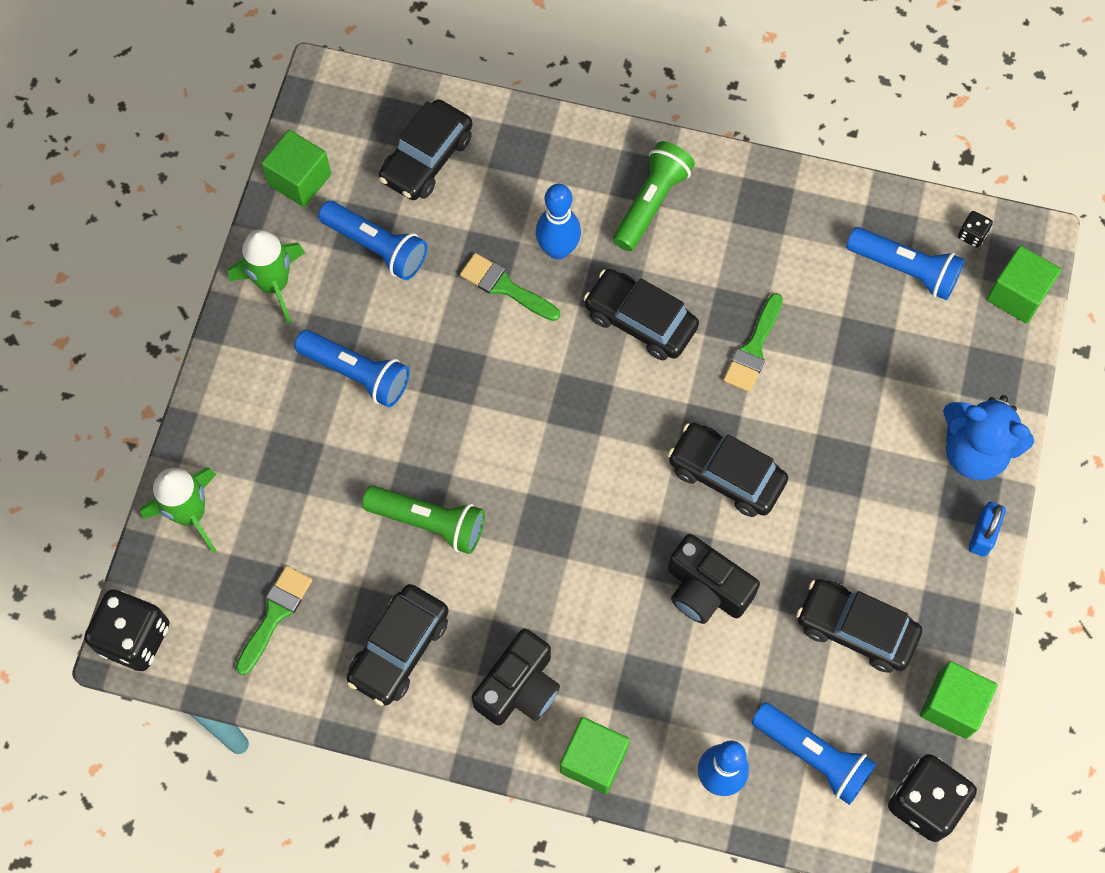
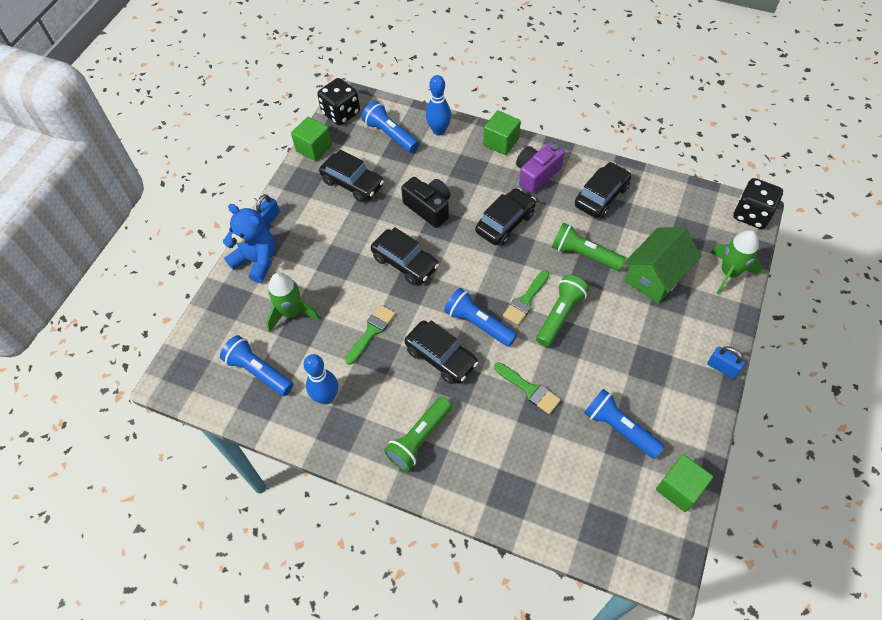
camera: 170 degrees left, 10 degrees down
green rocket [228,230,305,324] -> green rocket moved to [266,273,320,332]
green brush [236,566,312,675] -> green brush moved to [503,270,550,325]
blue flashlight [294,330,410,407] -> blue flashlight moved to [444,288,517,347]
black car [379,99,472,200] -> black car moved to [475,188,536,246]
black camera [472,629,560,726] -> purple camera [516,142,565,194]
blue bowling pin [535,184,581,259] -> blue bowling pin moved to [304,354,338,404]
black dice [958,211,993,248] -> none
green cube [986,245,1061,324] -> none
none -> green flashlight [536,275,589,347]
none -> green house [624,227,701,304]
none -> blue padlock [708,346,745,379]

